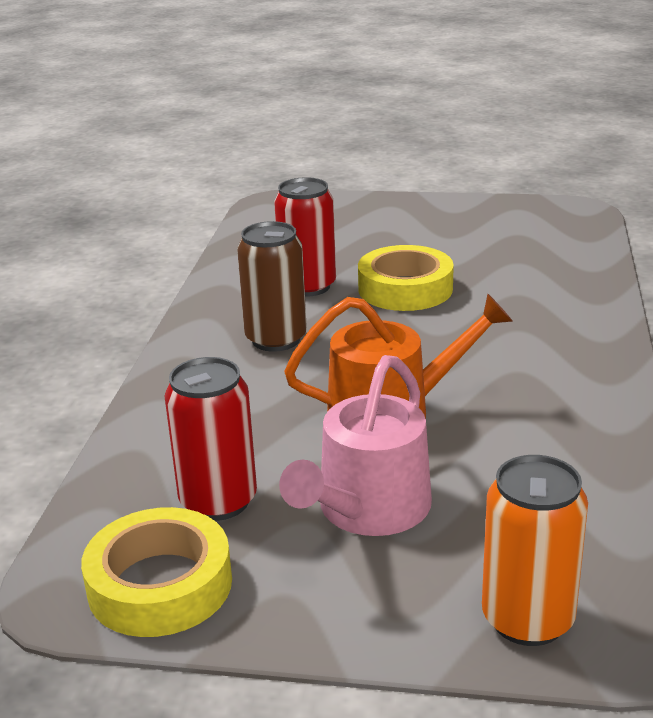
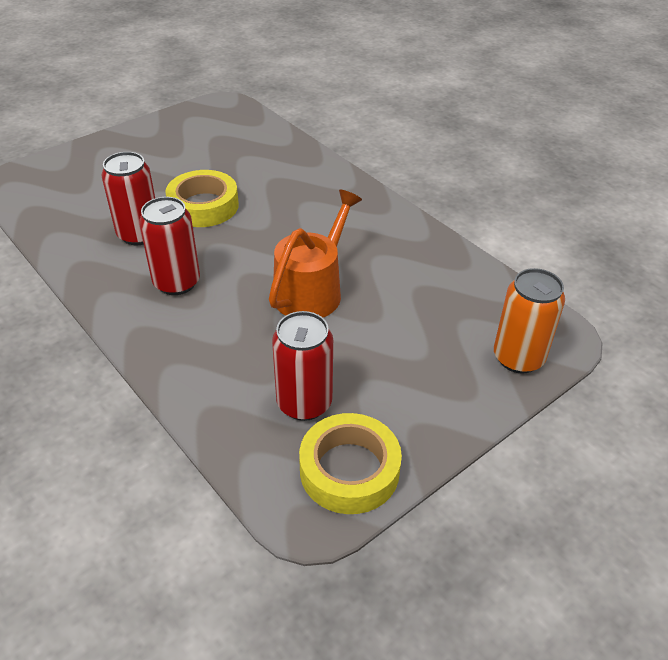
camera: 50 degrees left, 15 degrees up
brown can [237,221,307,352] -> red can [139,197,200,295]
pink watering can [279,355,432,536] -> none

